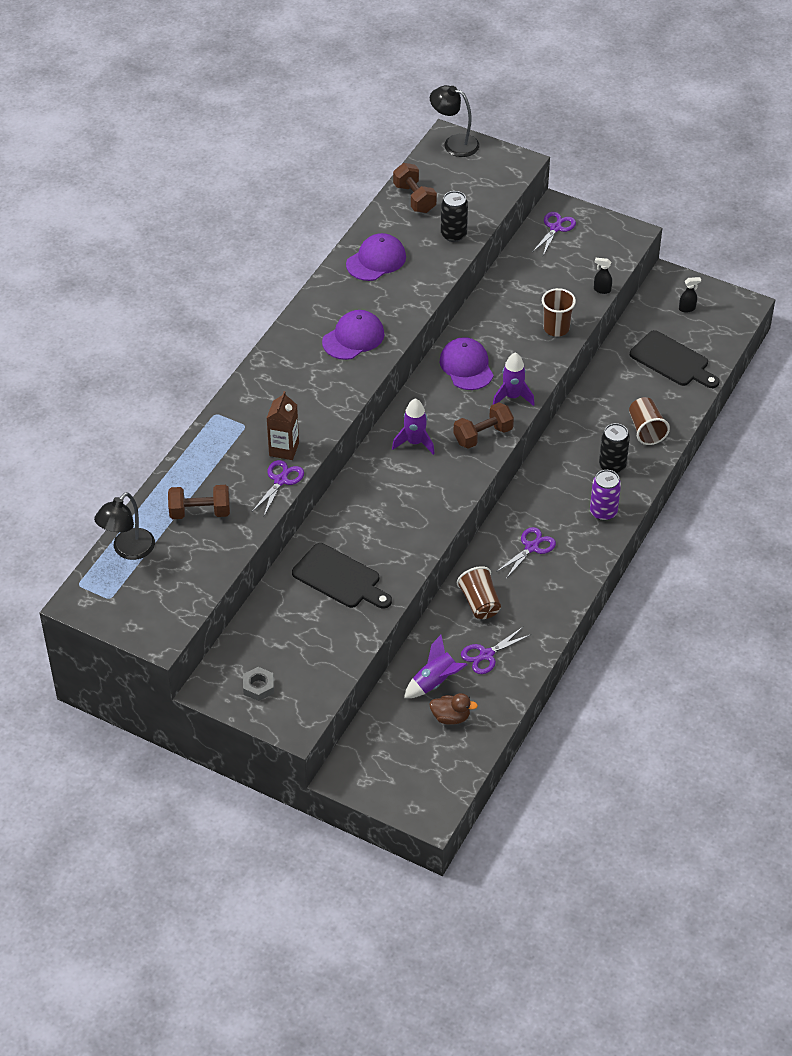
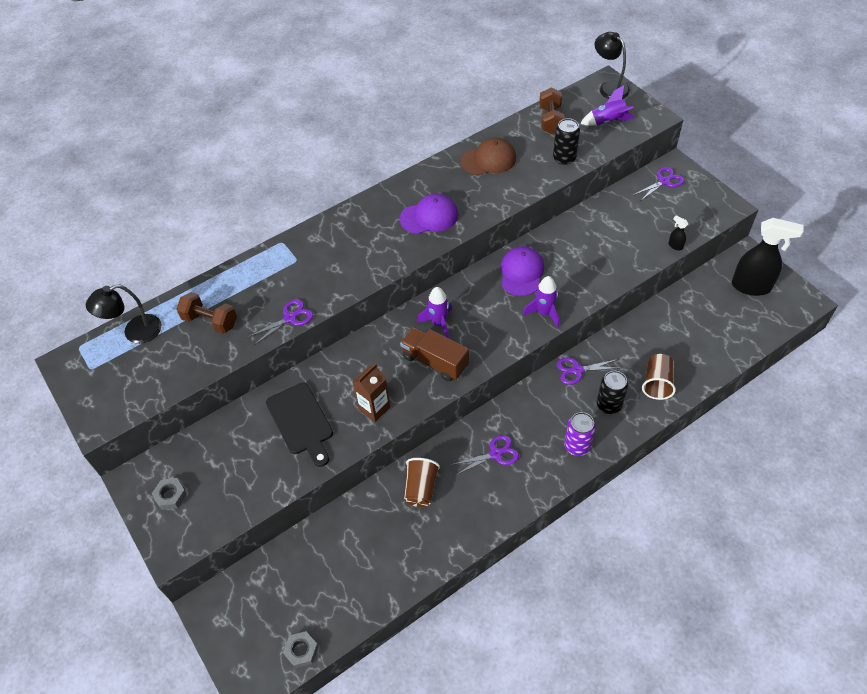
camera: 30 degrees right, 5 degrees up
brown carton [267,391,299,460] -> brown carton moved to [353,363,390,422]
purple cap [346,233,406,281] -> brown cap [461,138,516,175]
purple rocket [404,635,468,698] -> purple rocket moved to [580,85,635,126]
brown duck [429,693,478,725] -> none
brown dumbbell [453,402,514,449] -> none
purple scissors [461,627,530,674] -> purple scissors moved to [557,358,618,385]
brown cup [542,288,576,337] -> none
black cutting board [630,330,719,388] -> none
black spray bottle [679,277,701,313] -> black spray bottle [732,218,803,296], size x2.48
none -> grey nut [283,631,319,668]
none -> brown truck [400,327,469,382]

